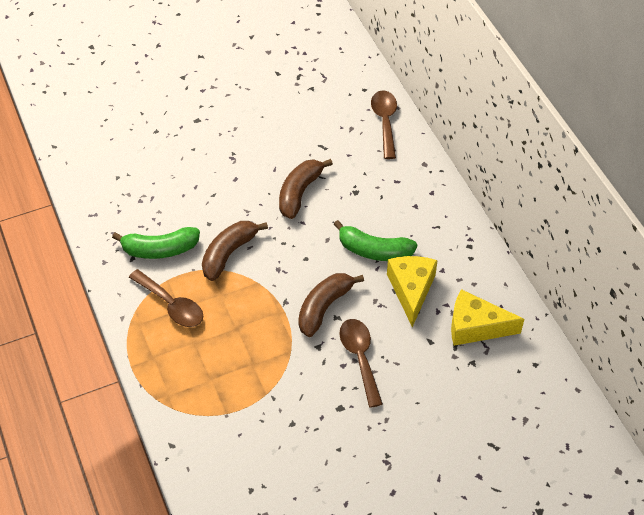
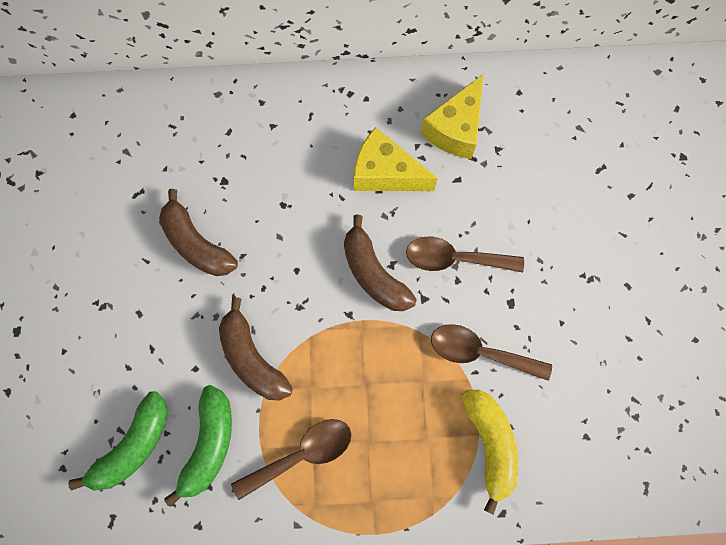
camera: 70 degrees left, 20 degrees up
green banana [333,220,417,261] -> green banana moved to [68,391,168,491]
brown spoon [371,90,397,159] -> brown spoon moved to [431,324,552,381]
none -> yellow banana [462,390,518,515]

